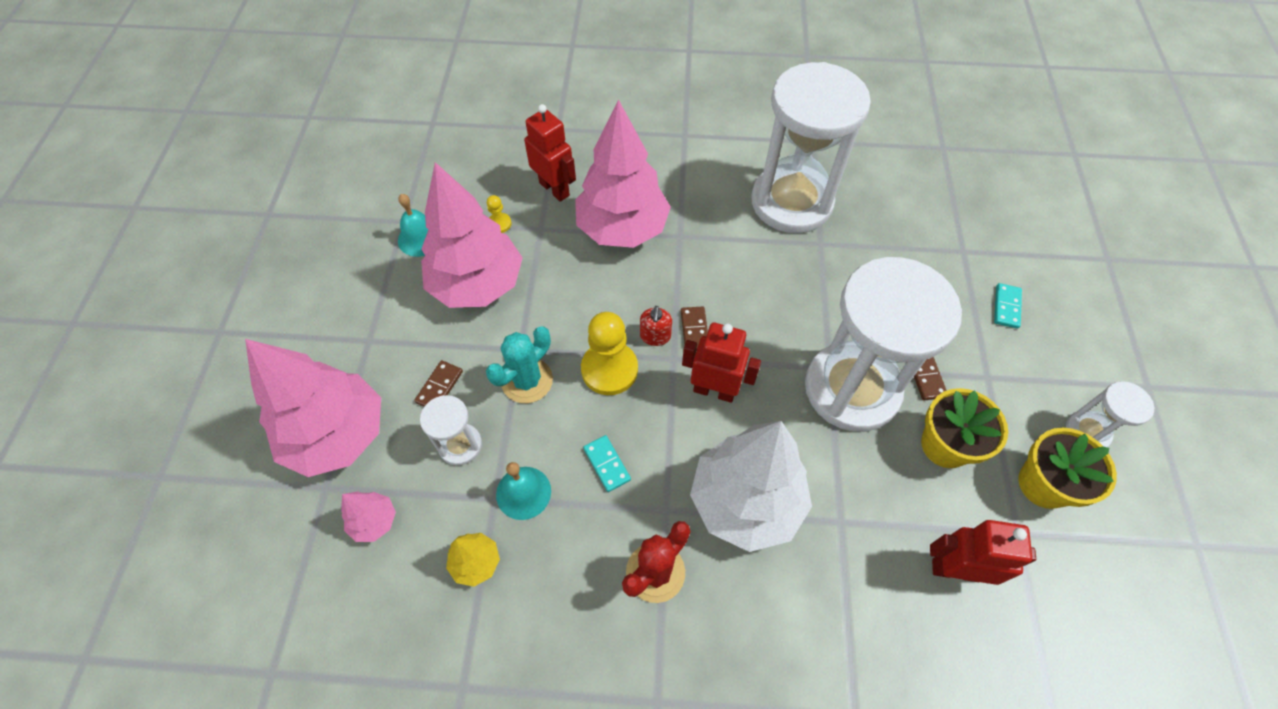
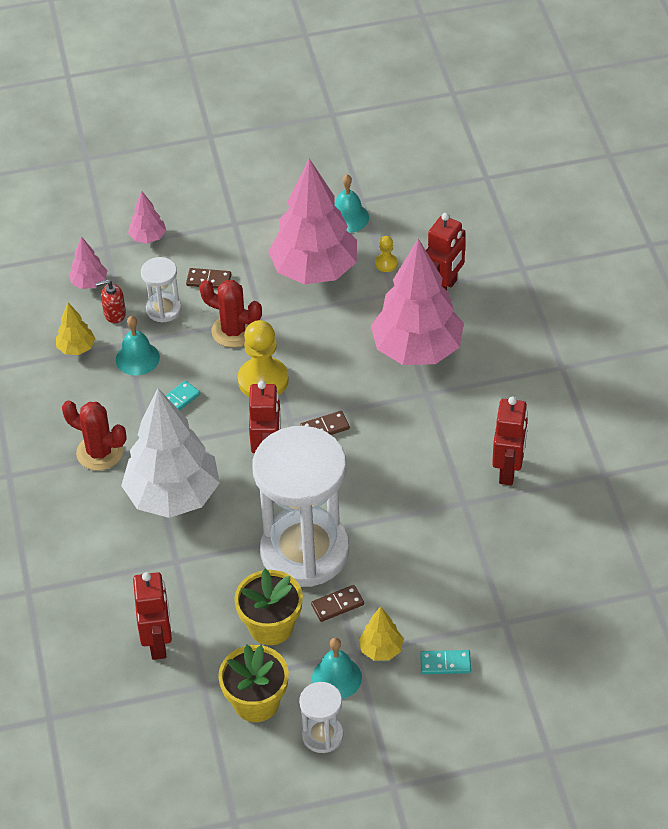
camera: 75 degrees right, 10 degrees down
pink tree [245,339,381,477] -> pink tree [128,191,166,243], size x0.43
turquoise cactus [486,326,553,403] -> red cactus [199,280,262,348]
red soap dispenser [640,306,672,346] -> red soap dispenser moved to [96,279,126,323]
white hourglass [751,62,871,233] -> red robot [492,397,528,485]
none -> turquoise bell [312,638,362,699]
none -> yellow tree [358,606,403,661]

